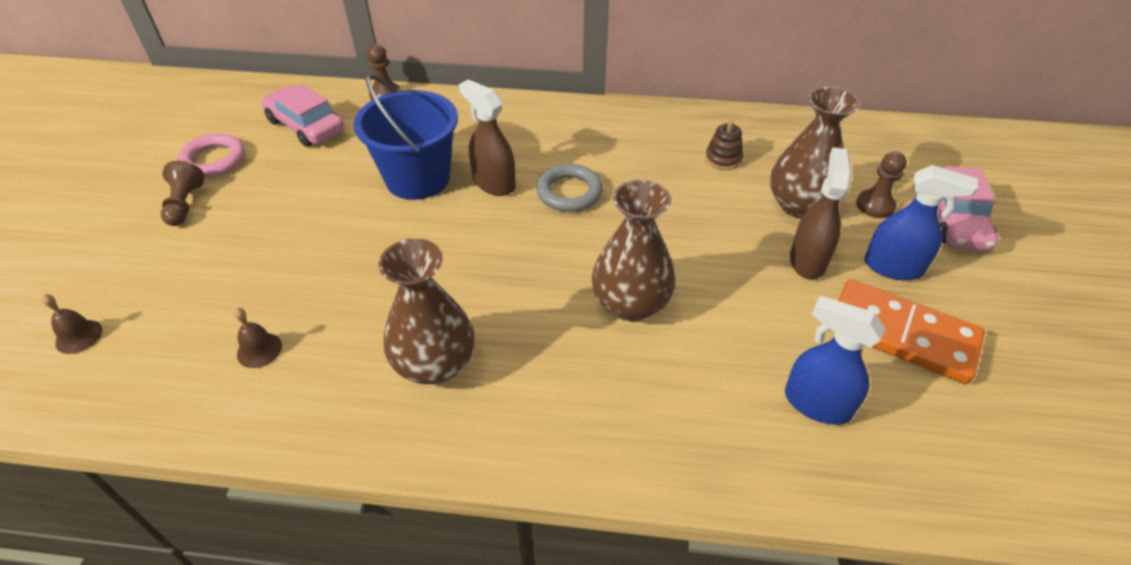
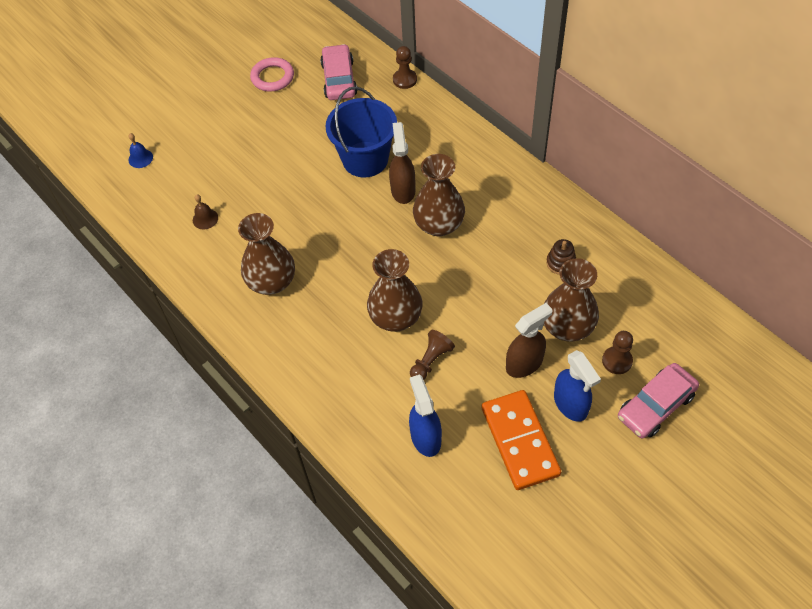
camera: 45 degrees right, 10 degrees up
brown bell [41,294,102,354] -> blue bell [128,133,153,168]
brown pawn [161,161,205,226] -> brown pawn moved to [410,330,455,380]
grey ring [536,164,603,212] -> brown vase [413,154,465,236]

